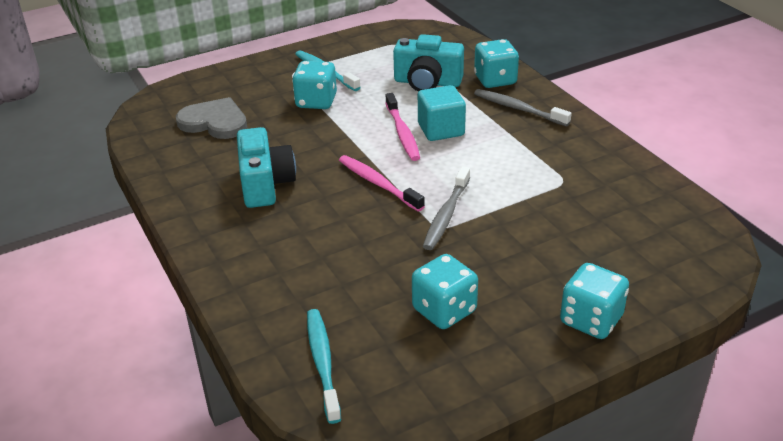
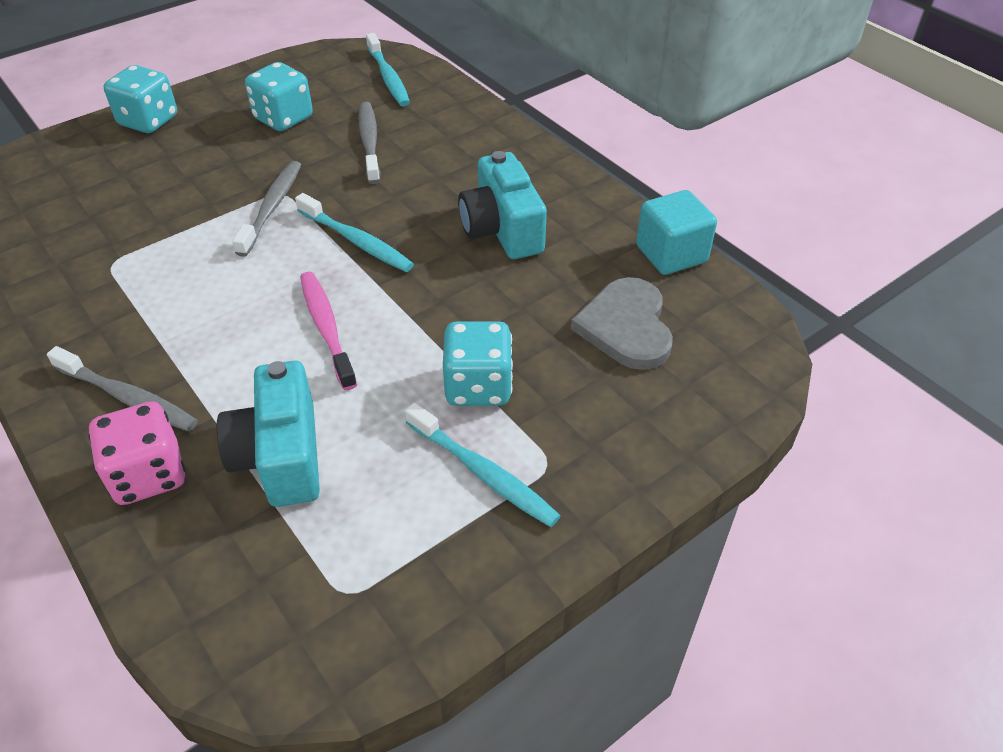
camera: 170 degrees right, 10 degrees up
grey heart [176,97,247,139] -> grey heart turned 75 degrees clockwise [571,277,673,370]
pink toothbrush [339,155,425,212] -> turquoise toothbrush [295,193,414,272]
turquoise camera [393,34,464,92] -> turquoise camera turned 105 degrees counterclockwise [217,361,320,507]
turquoise cube [418,85,466,141] -> turquoise cube moved to [636,190,717,275]
turquoise dice [474,39,519,88] -> pink dice [88,401,186,505]
none -> grey toothbrush [359,102,380,184]

